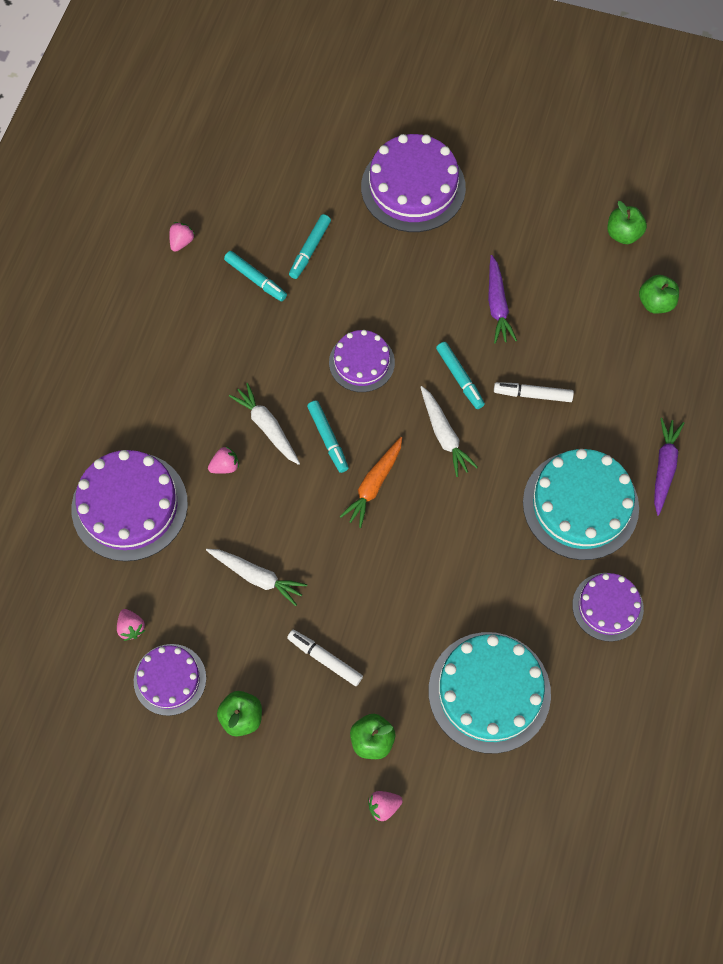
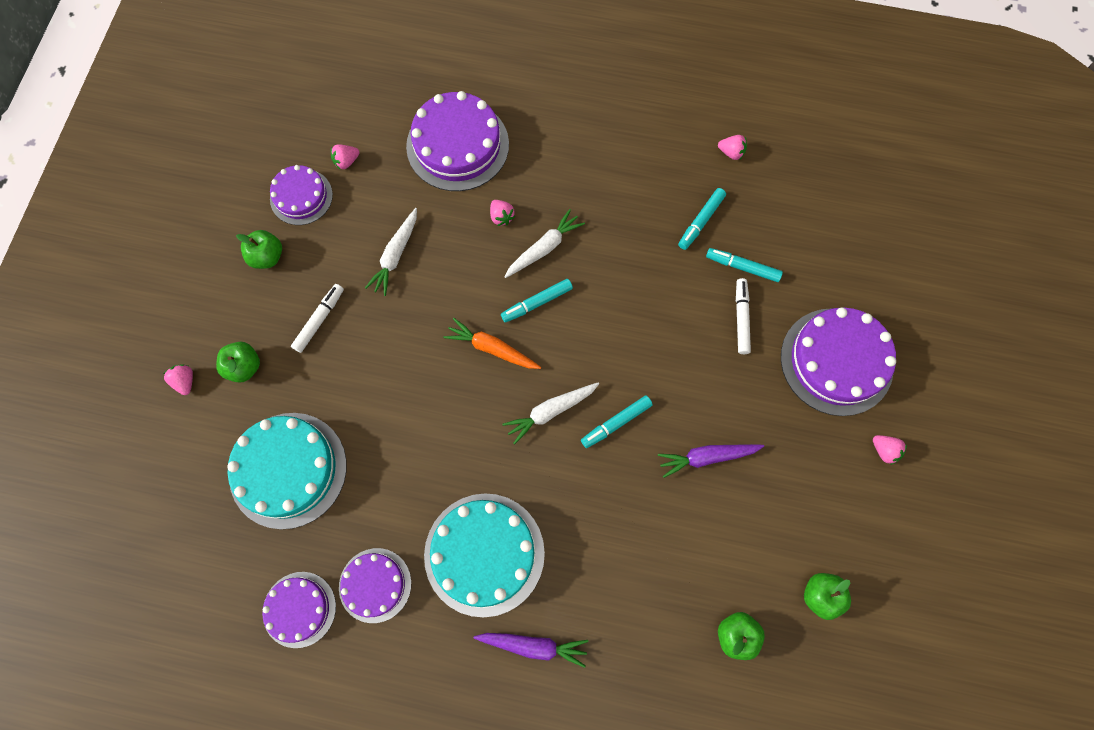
camera: 85 degrees right, 5 degrees up
purple cake [329,330,395,392] -> purple cake moved to [262,572,336,648]
white marker [494,382,574,402] -> white marker moved to [736,278,751,354]
none -> pink strawberry [873,435,907,465]

